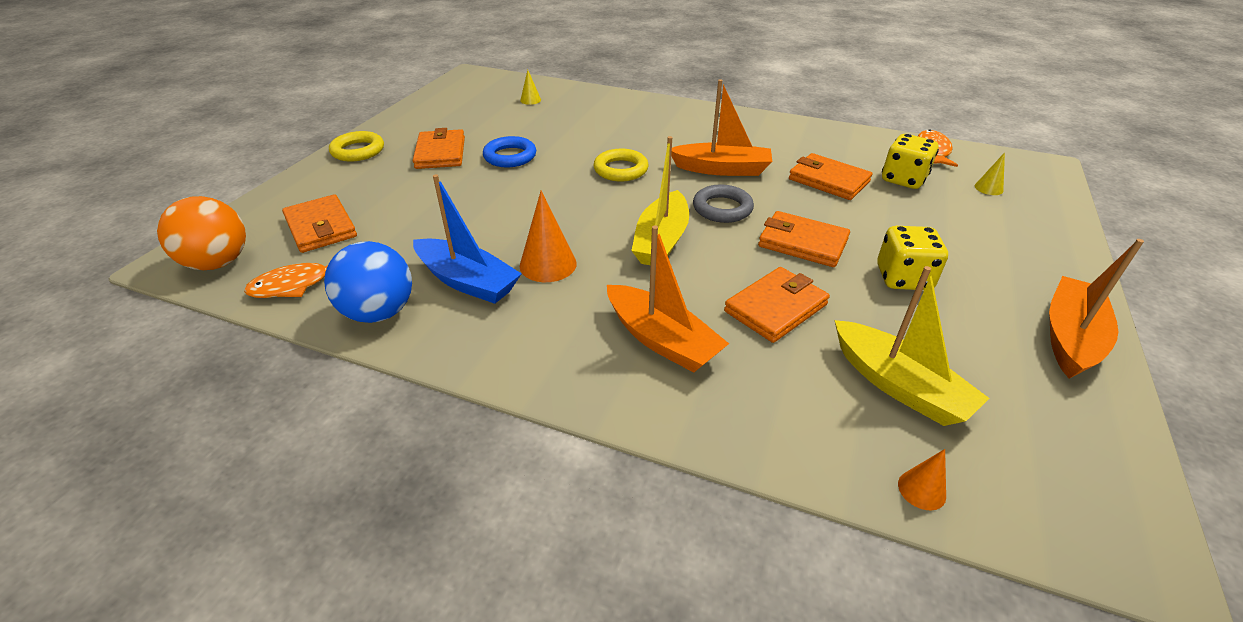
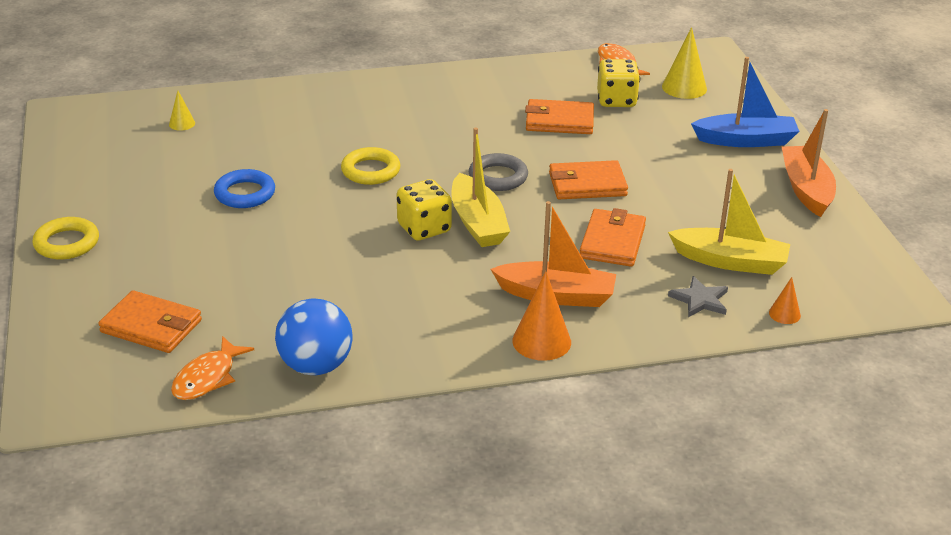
camera: 35 degrees left, 5 degrees down
orange ball [157,196,246,270] -> none
orange wallet [413,128,465,169] -> none
blue boat [413,174,522,304] -> blue boat moved to [691,57,799,147]
orange cone [520,191,577,282] -> orange cone moved to [512,271,571,361]
orange boat [671,79,772,176] -> none
yellow dice [877,226,948,290] -> yellow dice moved to [397,179,452,240]
yellow cone [975,152,1005,195] -> yellow cone [662,27,707,99], size x1.82
none -> grey star [668,276,728,317]

